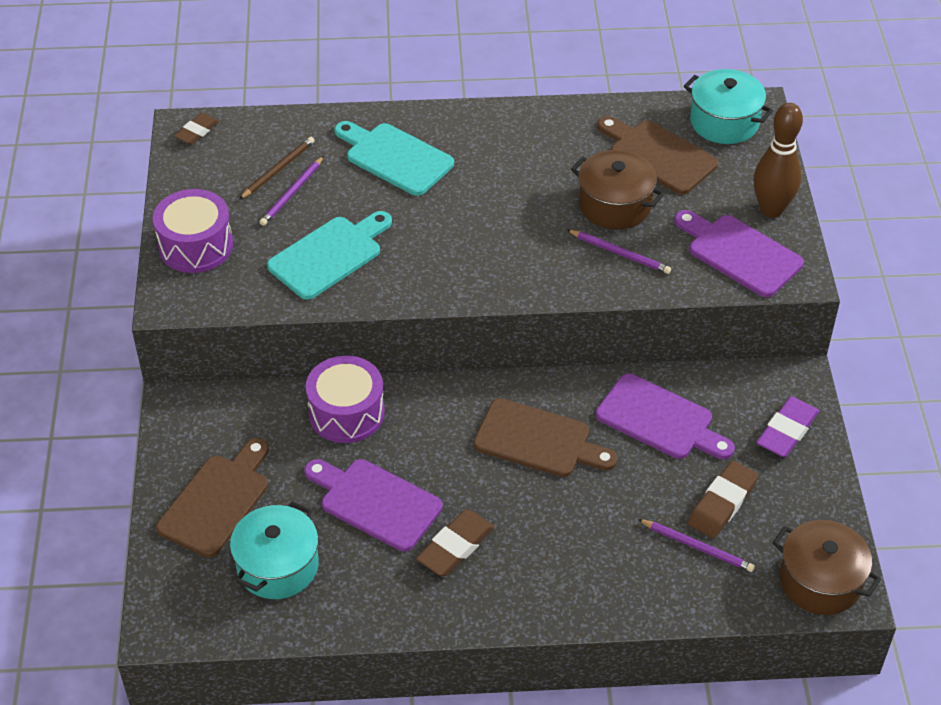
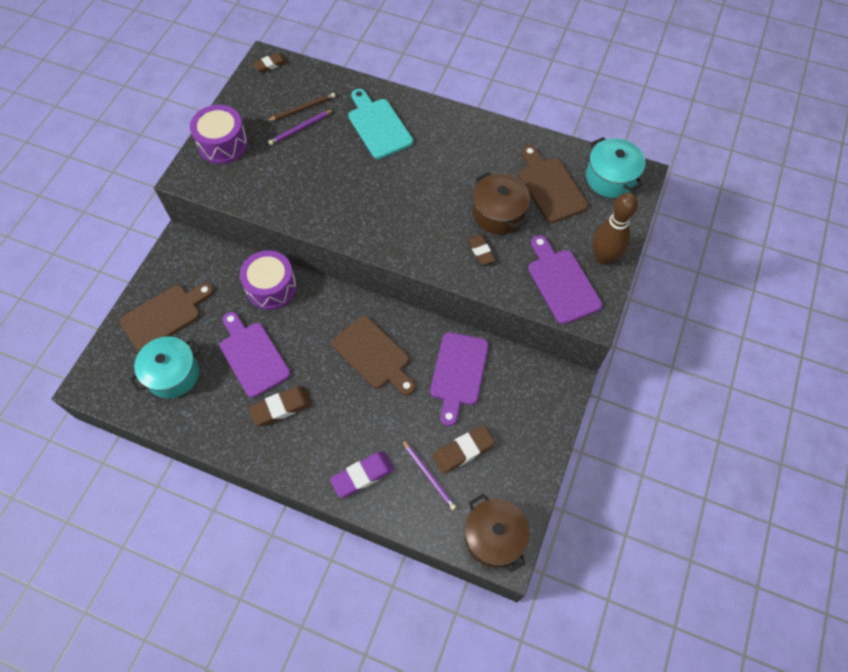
camera: 25 degrees right, 15 degrees up
turquoise cutting board [267,211,392,300] -> none
purple pencil [566,229,671,274] -> brown eraser [467,234,495,265]
purple cutting board [596,374,735,459] -> purple cutting board turned 45 degrees clockwise [430,332,489,426]
purple eraser [756,396,819,458] -> purple eraser moved to [330,452,394,498]

